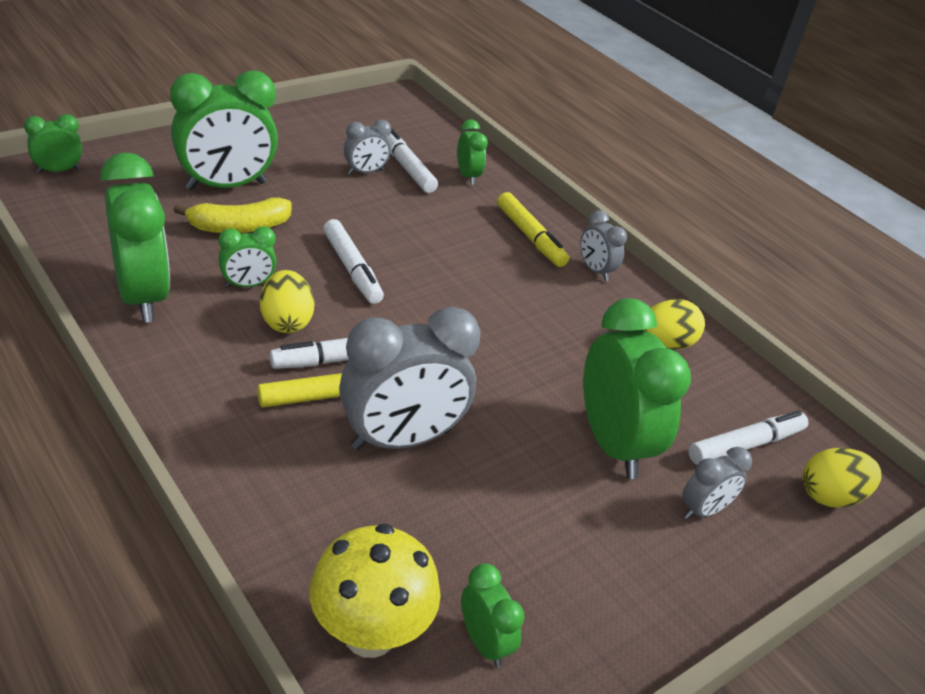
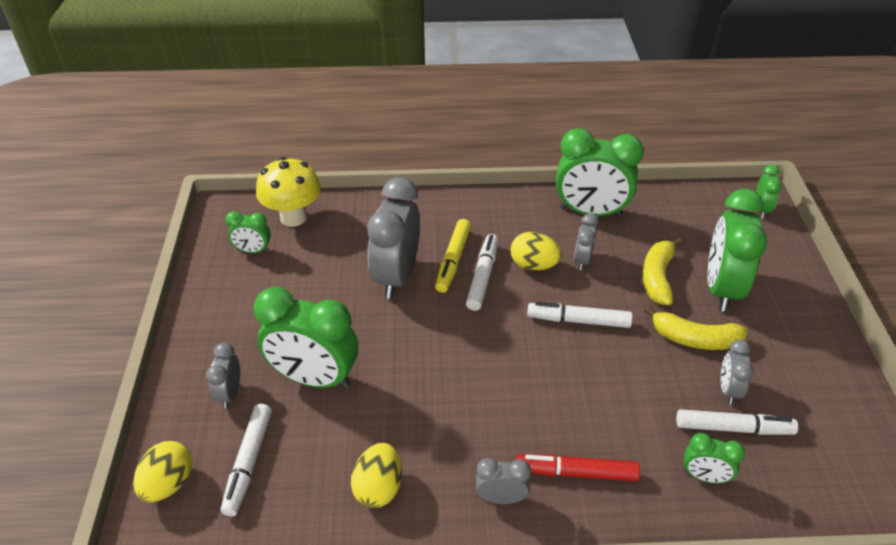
camera: 130 degrees right, 5 degrees up
green clock [218,226,277,288] -> grey clock [574,214,599,270]
yellow marker [497,192,569,267] -> red marker [516,454,640,482]
none -> yellow banana [644,306,748,350]

